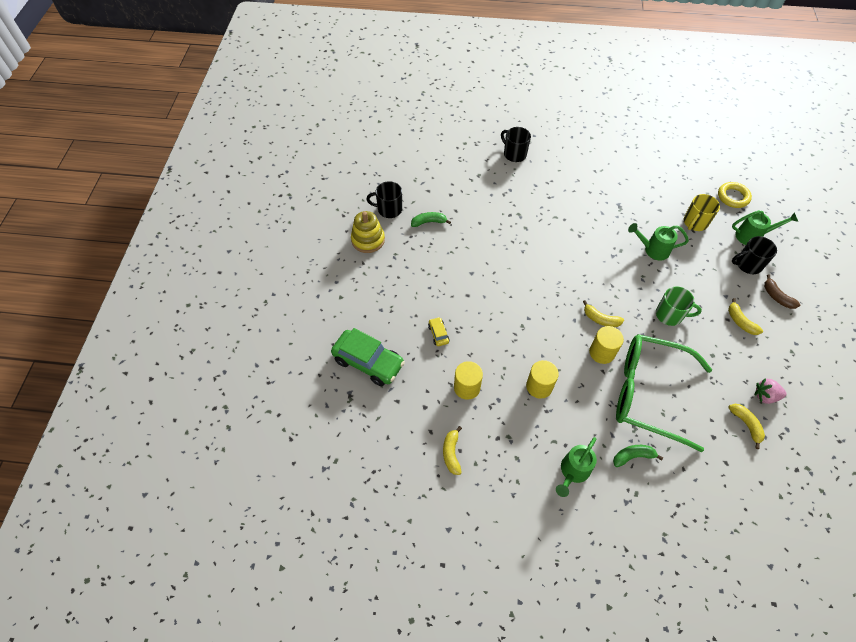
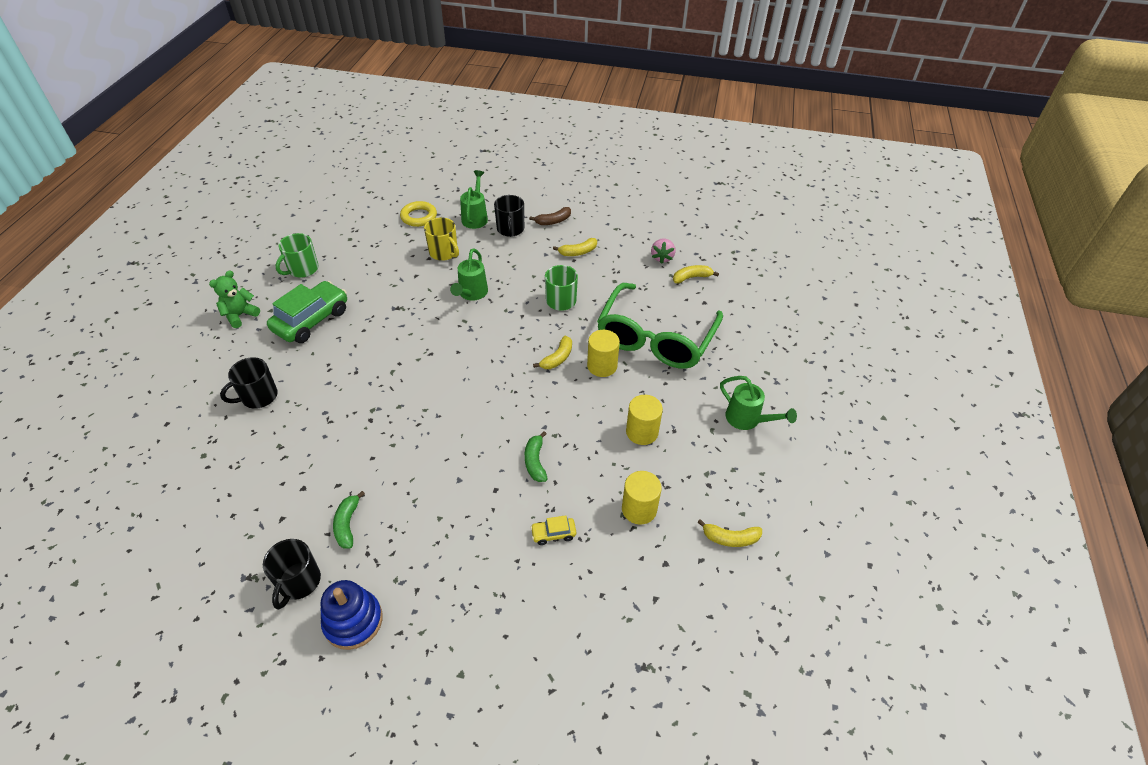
camera: 85 degrees left, 10 degrees down
green car [331,328,405,386] -> green car moved to [267,281,347,343]
yellow stacking toy [351,211,385,253] -> blue stacking toy [321,580,382,650]
green banana [613,445,663,467] -> green banana moved to [525,431,548,482]
none -> green teddy bear [209,270,260,328]
none -> green mug [276,233,319,278]

